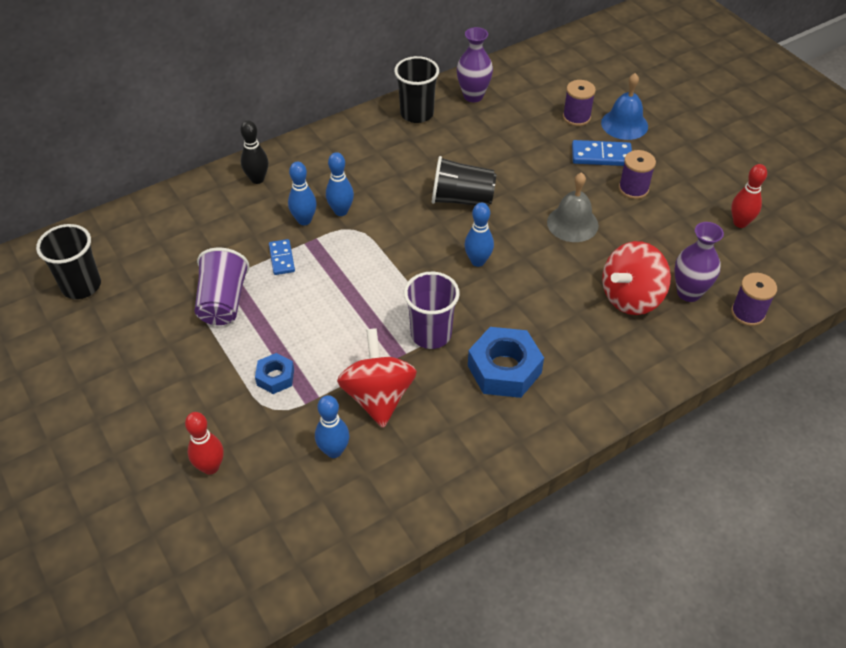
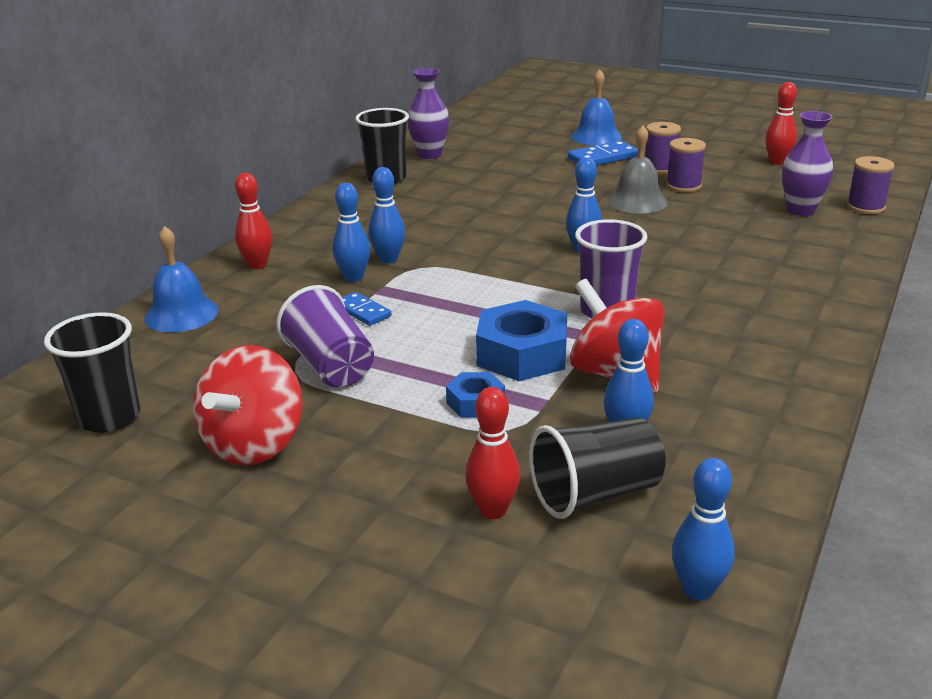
camera: 30 degrees left, 20 degrees down
black bowling pin [240,120,268,184] -> red bowling pin [235,173,272,269]
black cup [432,156,496,206] -> black cup moved to [529,418,666,519]
blue nut [468,327,544,398] -> blue nut moved to [476,300,567,381]
purple spool [563,80,596,126] -> purple spool moved to [666,138,706,192]
red spinning top [602,241,671,315] -> red spinning top moved to [193,345,303,465]
none -> blue bell [145,226,218,332]
none -> blue bowling pin [672,458,735,601]

